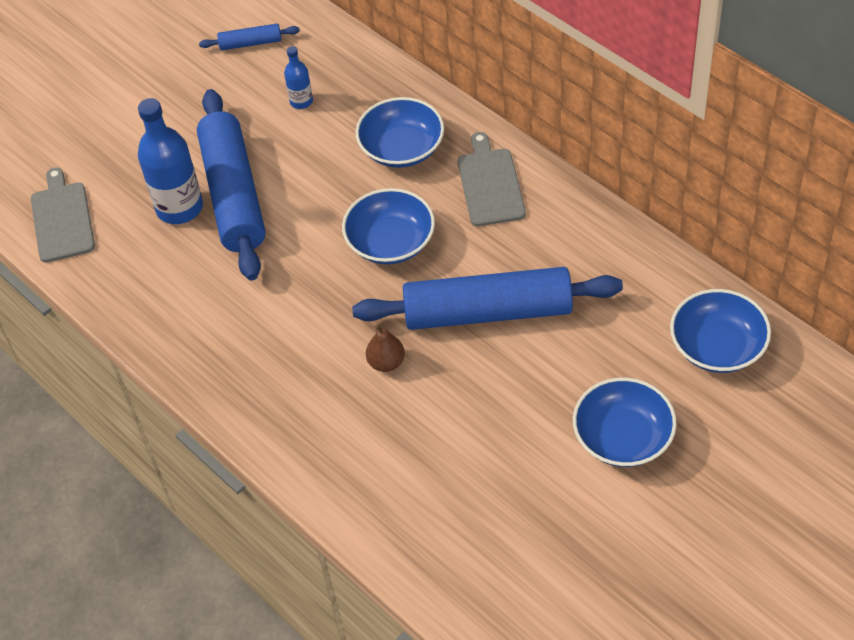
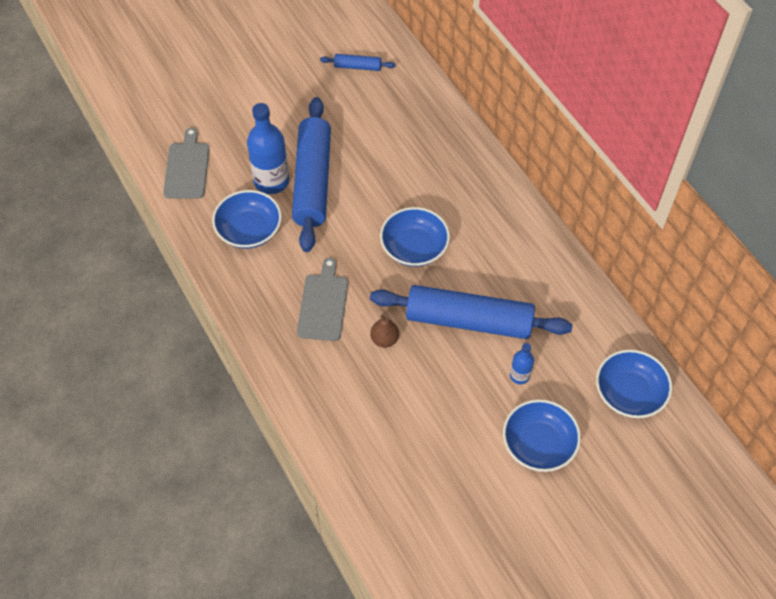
camera: 10 degrees right, 5 degrees up
blue bottle [284,46,313,109] -> blue bottle moved to [510,343,534,384]
blue bowl [356,97,444,168] -> blue bowl moved to [212,190,282,249]
grey cutting board [457,132,526,226] -> grey cutting board moved to [297,258,348,341]

